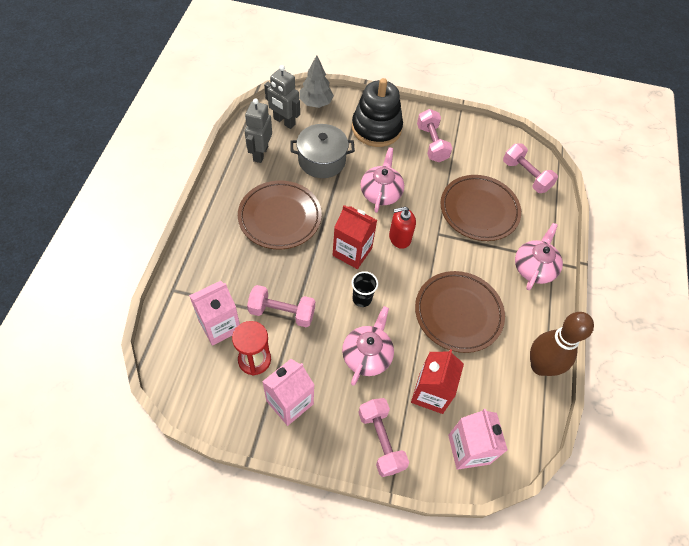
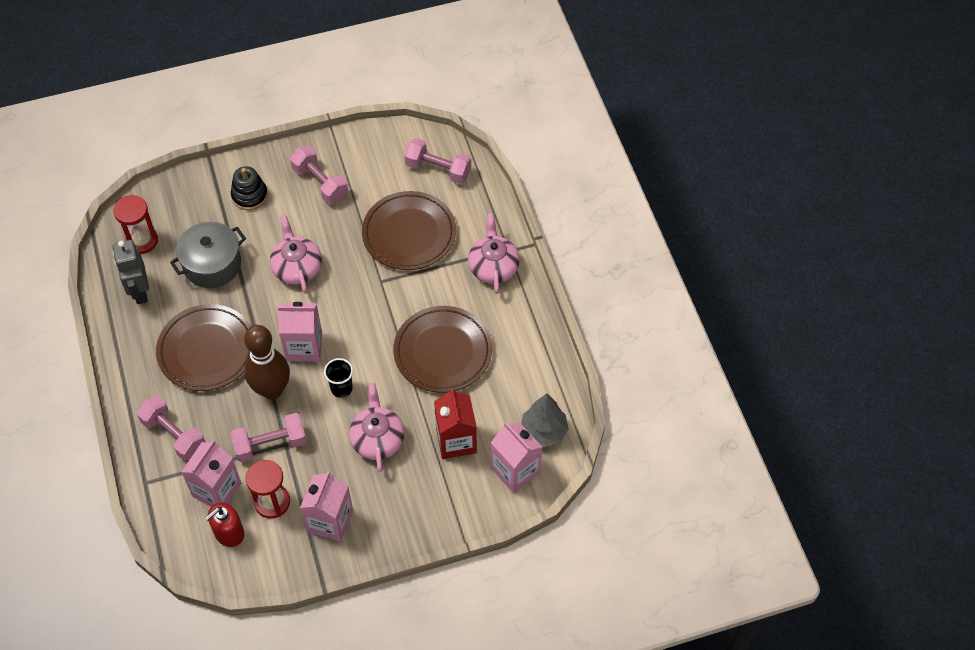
camera: 25 degrees left, 0 degrees up
grey robot [264,65,300,129] -> red hourglass [114,195,158,254]
grey tree [299,55,334,108] -> grey tree moved to [521,394,569,447]
red carton [333,205,377,269] -> pink carton [278,302,322,362]
black stacking toy [352,78,403,147] -> black stacking toy [231,166,268,210], size x0.58
pink dumbbell [358,398,409,477] -> pink dumbbell moved to [137,396,205,461]
red soap dispenser [389,206,416,249] -> red soap dispenser moved to [205,503,244,547]
brown bowling pin [530,312,594,376] -> brown bowling pin moved to [244,325,290,399]

